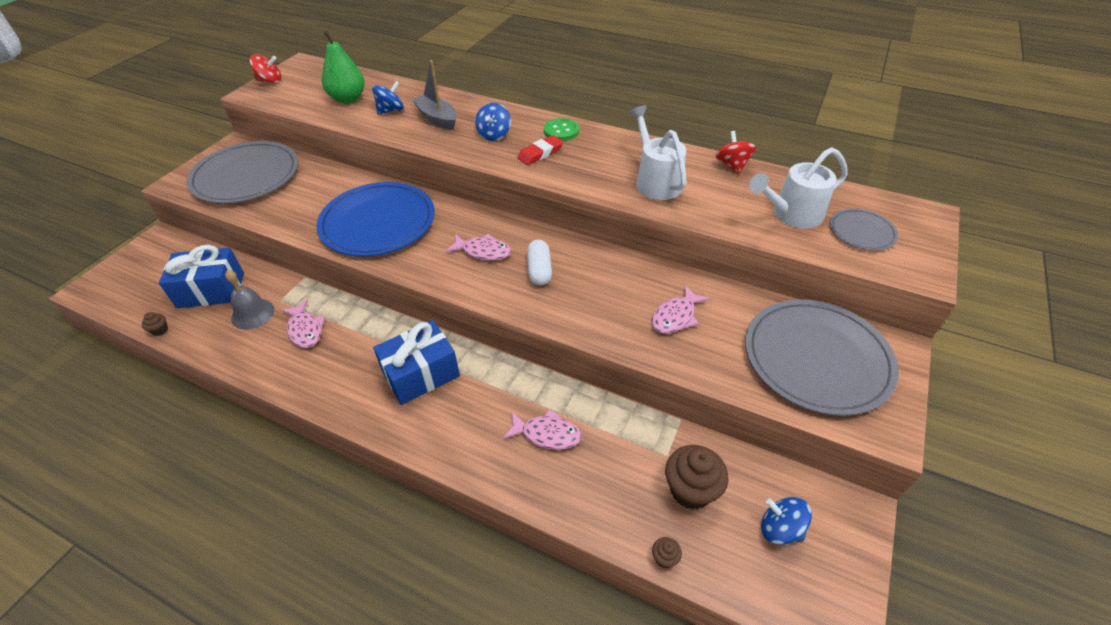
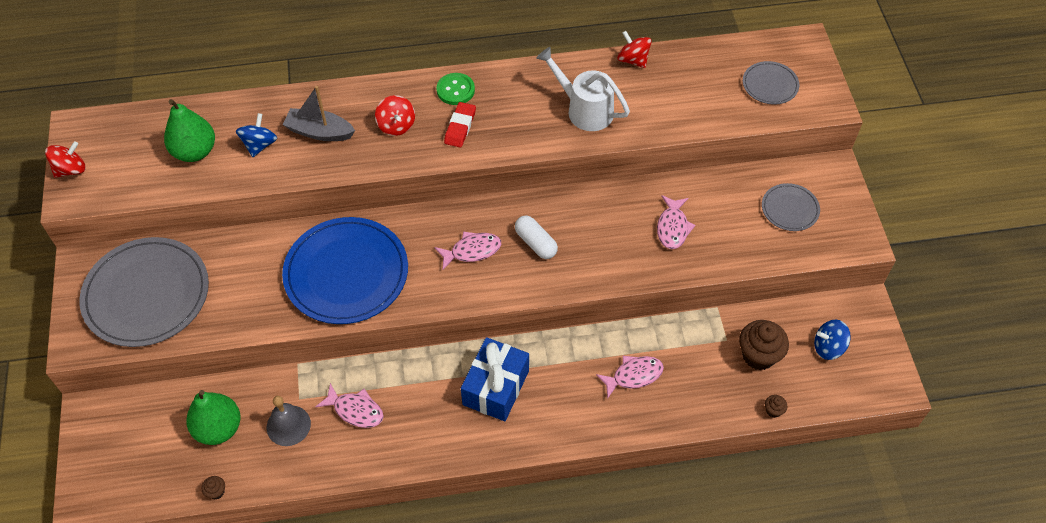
camera: 35 degrees left, 10 degrees up
blue gift [159,245,244,308] -> green pear [186,390,241,445]
blue spinning top [475,103,511,141] -> red spinning top [375,95,415,136]
grey plate [745,299,899,416] -> grey plate [762,183,820,231], size x0.48
white watering can [749,147,848,229] -> none

